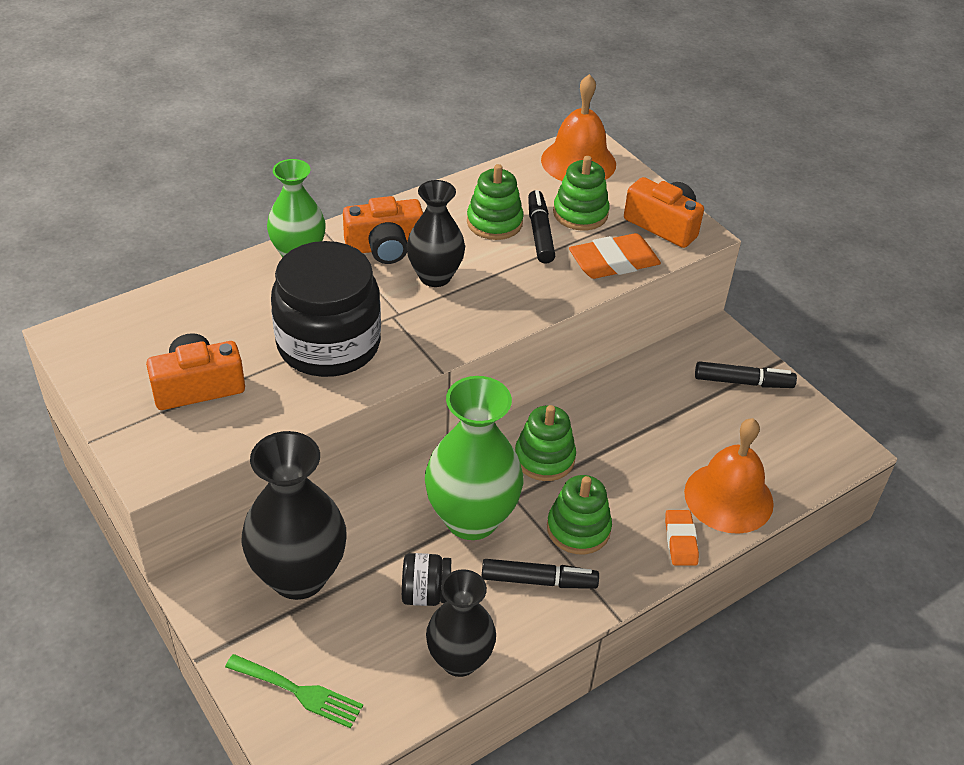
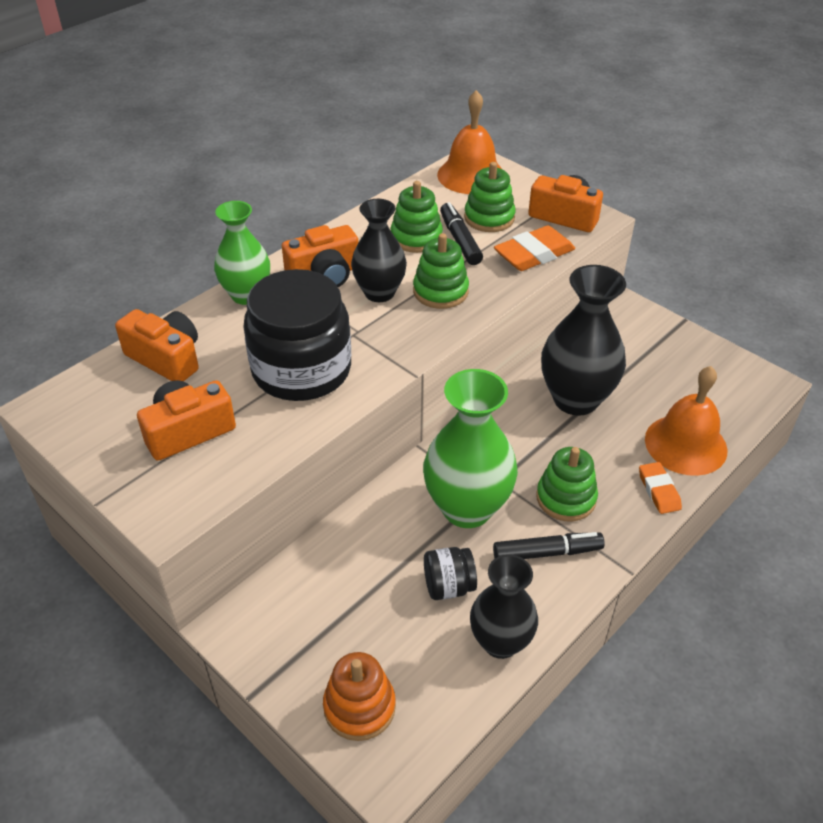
camera: 10 degrees left, 0 degrees up
green fork [225,654,363,728] -> orange stacking toy [323,652,396,741]
black vase [241,431,347,600] -> black vase moved to [541,265,626,416]
green stacking toy [515,405,576,481] -> green stacking toy moved to [413,233,469,309]
black marker [695,361,797,388] -> none
none -> orange camera [115,309,199,382]

